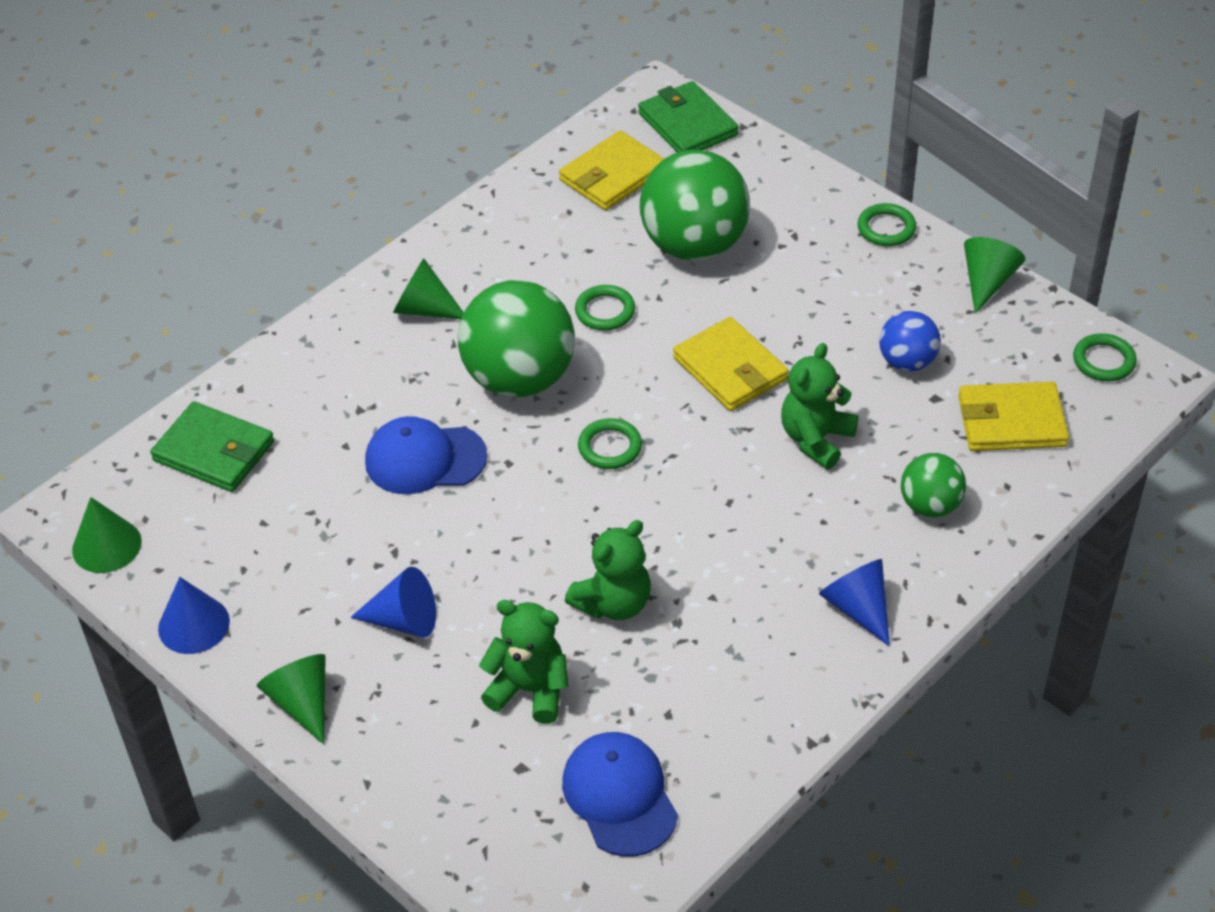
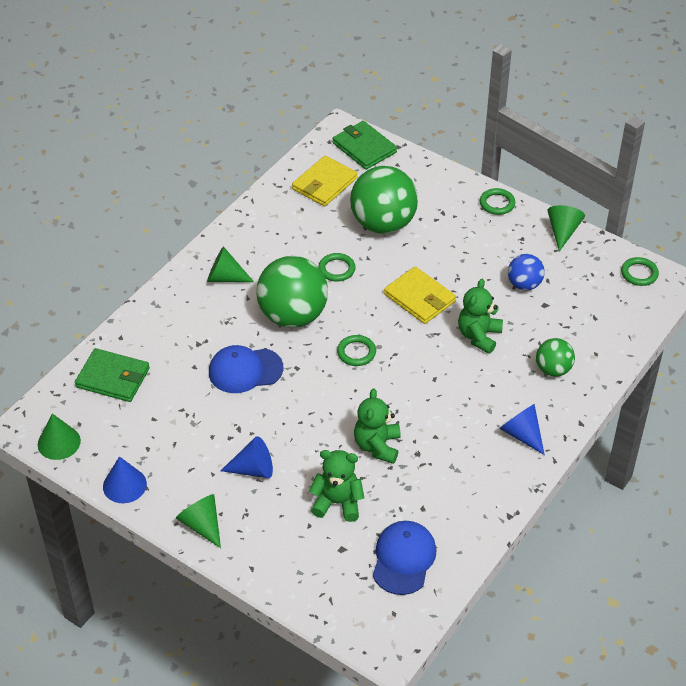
camera: 10 degrees left, 0 degrees up
blue cap [562,732,678,856] -> blue cap turned 45 degrees clockwise [373,521,436,595]
green teddy bear [565,520,651,620] -> green teddy bear turned 150 degrees clockwise [354,389,401,464]
yellow wallet [958,382,1069,451] -> none

